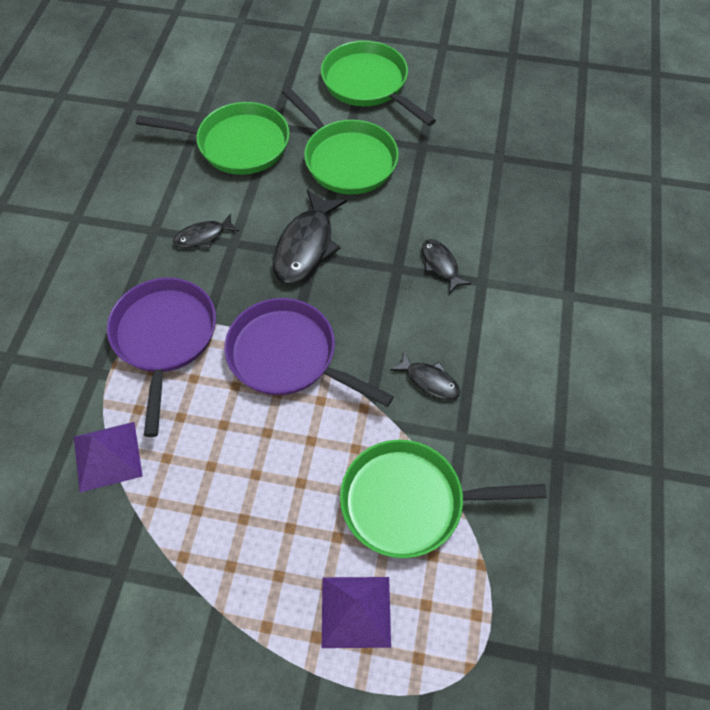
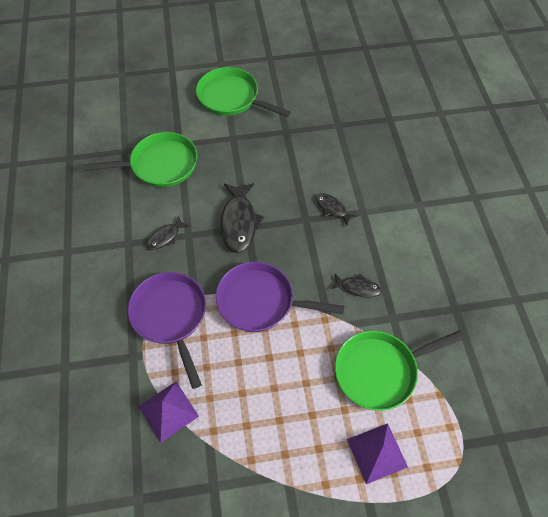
camera: 20 degrees left, 0 degrees up
green pan [282,87,399,195] -> none

